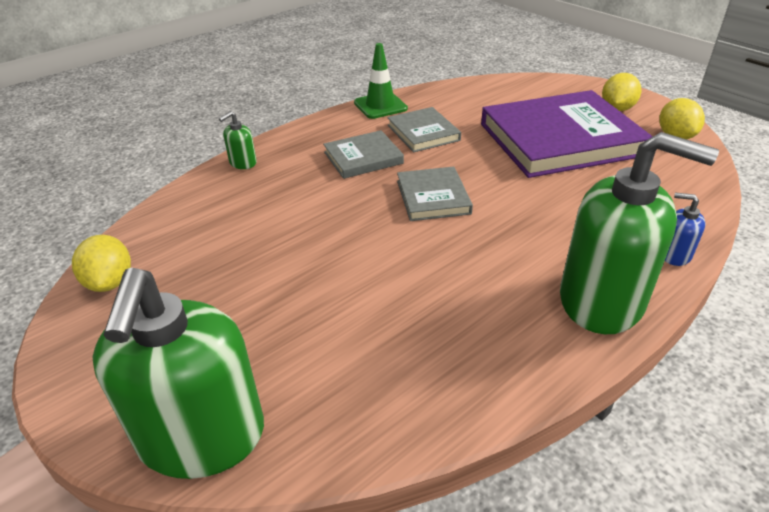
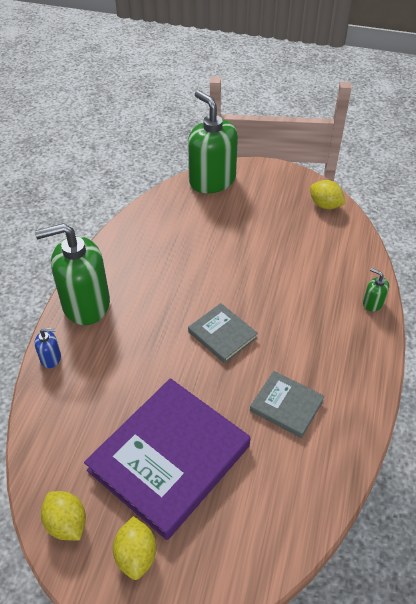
camera: 145 degrees right, 10 degrees up
green soap dispenser [219,111,257,169] -> green soap dispenser turned 60 degrees counterclockwise [363,268,389,312]
grey book [323,130,404,179] -> none
green traffic cone [354,43,408,119] -> none

